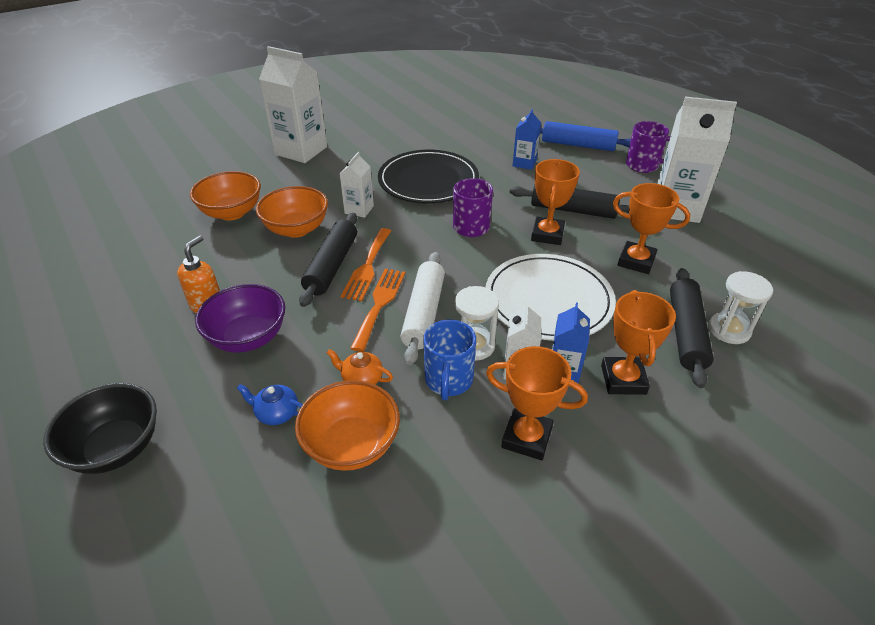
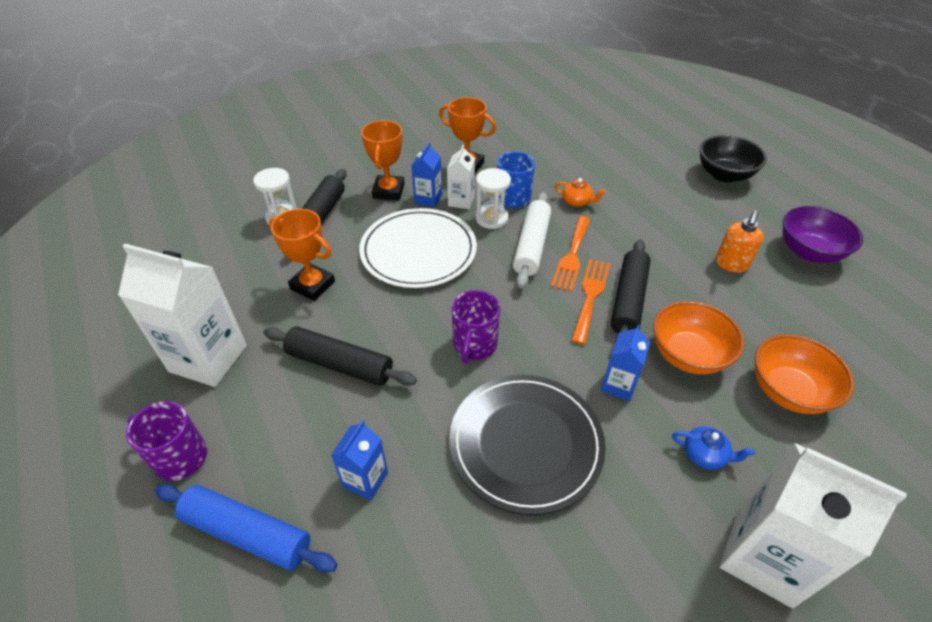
camera: 175 degrees left, 5 degrees up
purple bowl [195,284,285,353] -> purple bowl moved to [783,206,863,263]
blue teapot [237,384,303,425] -> blue teapot moved to [672,426,755,470]
orange bowl [295,380,400,471] -> none
white carton [340,152,374,218] -> blue carton [601,325,650,401]
orange trophy [531,159,580,245] -> none

